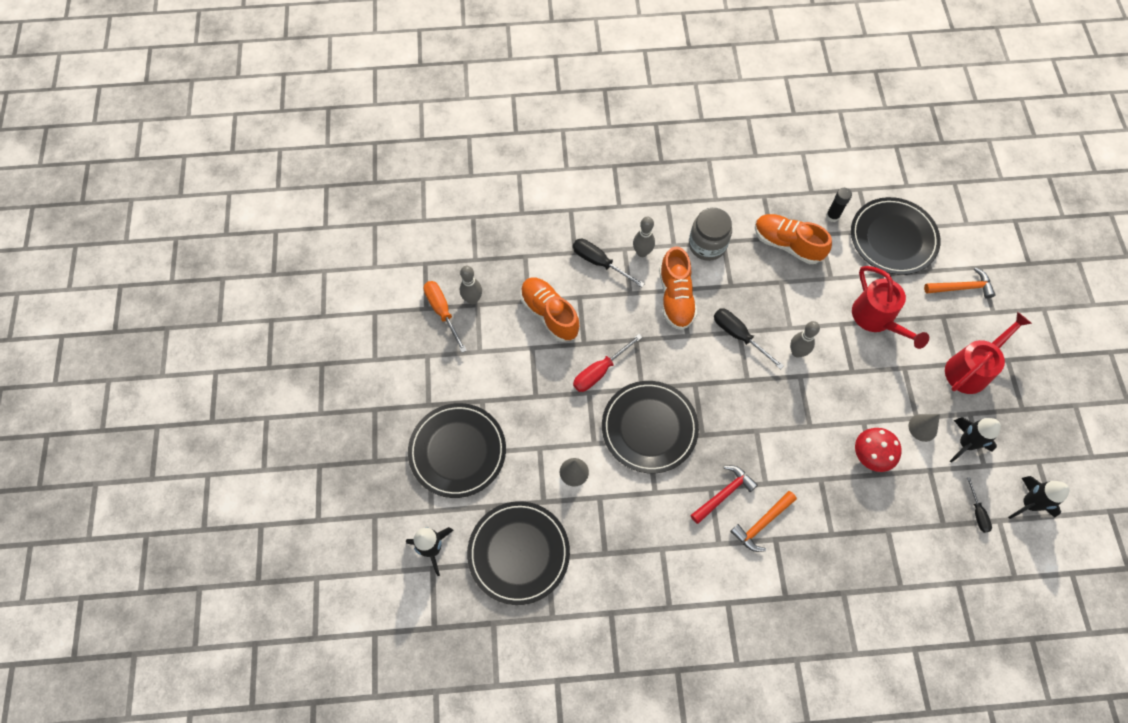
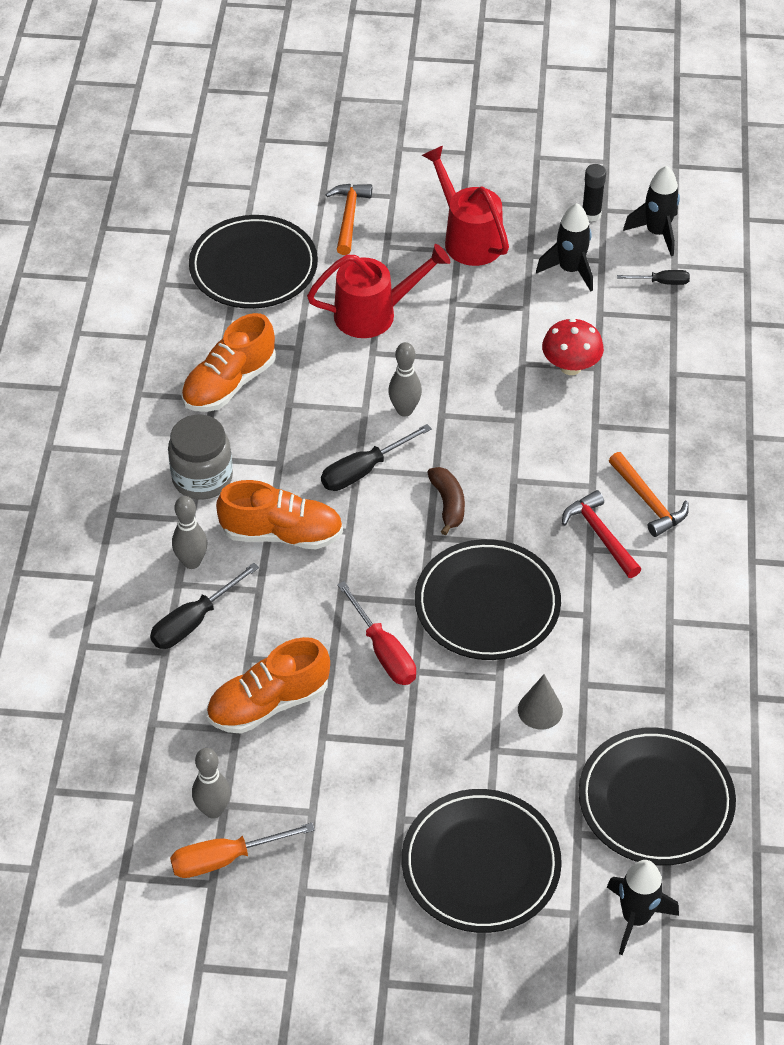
camera: 80 degrees left, 15 degrees down
black glue stick [826,188,852,222] -> black glue stick moved to [583,164,606,222]
grey cone [908,414,940,442] -> none
none -> brown banana [427,467,465,535]

